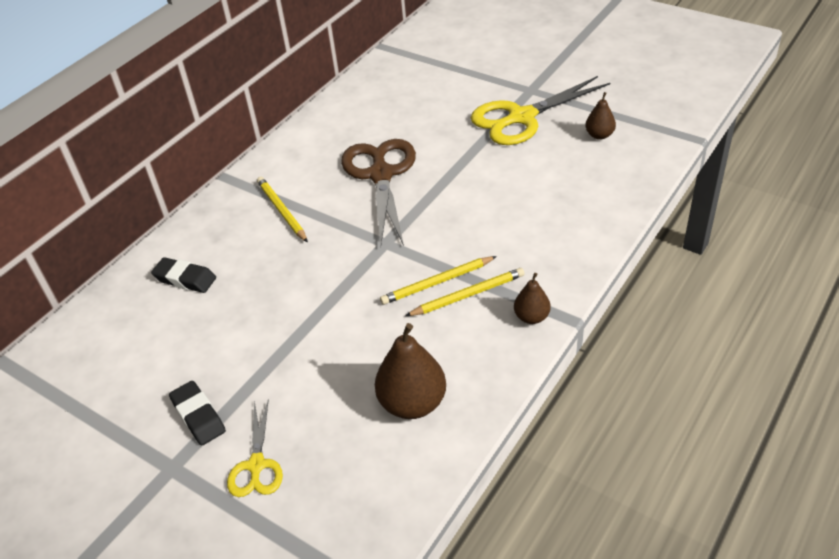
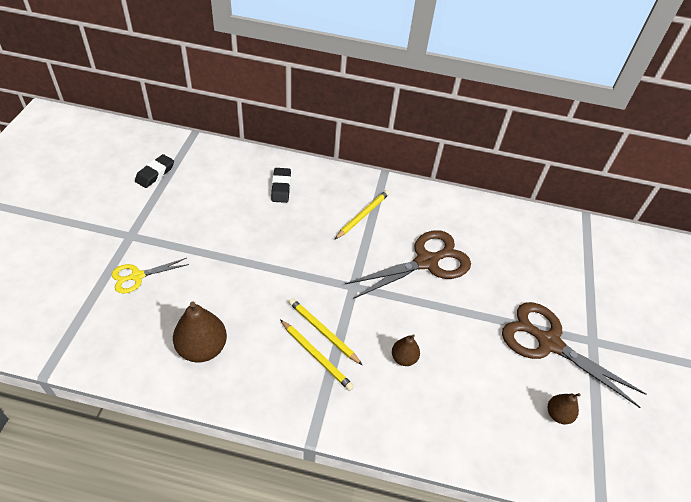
camera: 60 degrees right, 5 degrees up
black eraser [169,381,226,445] -> black eraser moved to [135,154,174,188]
yellow scissors [471,76,610,145] -> brown scissors [502,302,646,408]
brown pear [514,273,551,324] -> brown pear moved to [392,334,420,366]

